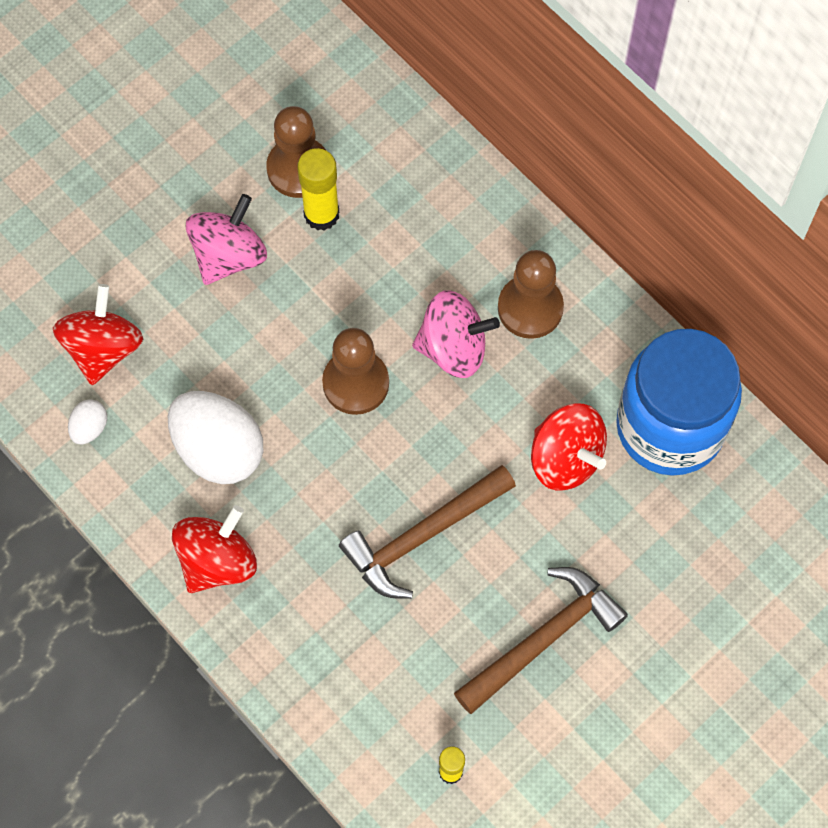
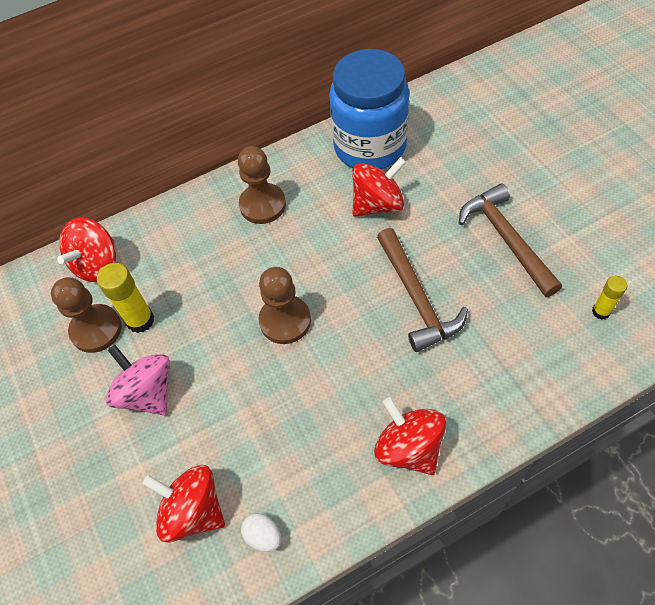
camera: 70 degrees left, 10 degrees down
white egg [168,391,263,484] -> none
pink spinning top [412,290,500,378] -> none
none -> red spinning top [57,217,116,282]

